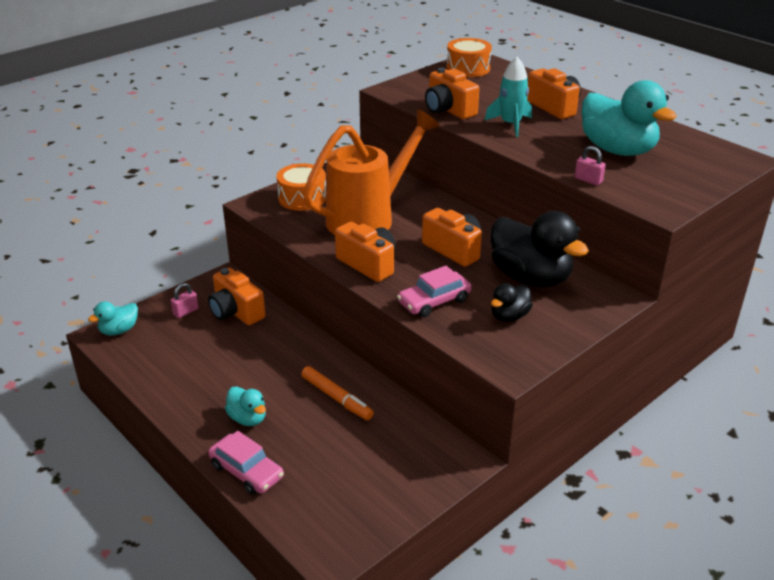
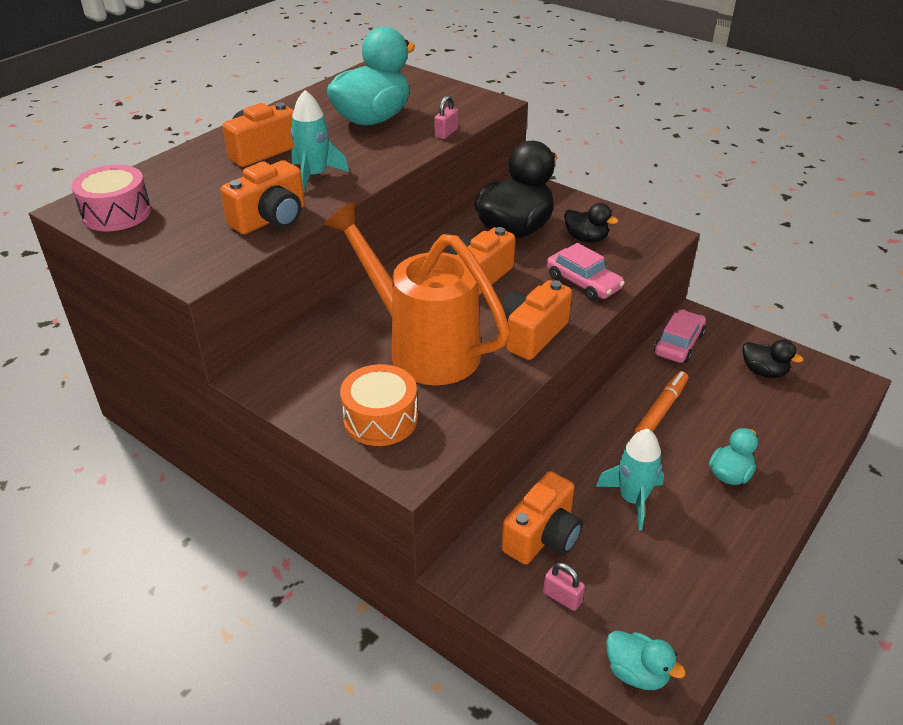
camera: 100 degrees left, 5 degrees up
pink car [208,431,284,495] -> pink car moved to [654,310,706,363]
orange drum [447,38,492,77] -> pink drum [71,165,151,231]
none -> turquoise rocket [596,429,664,530]
none -> black duck [743,339,803,378]

